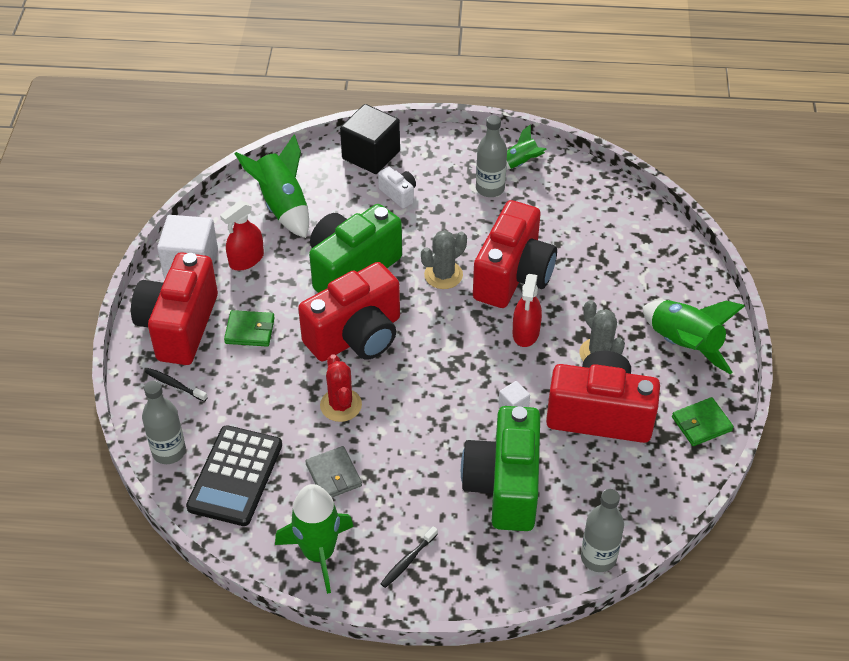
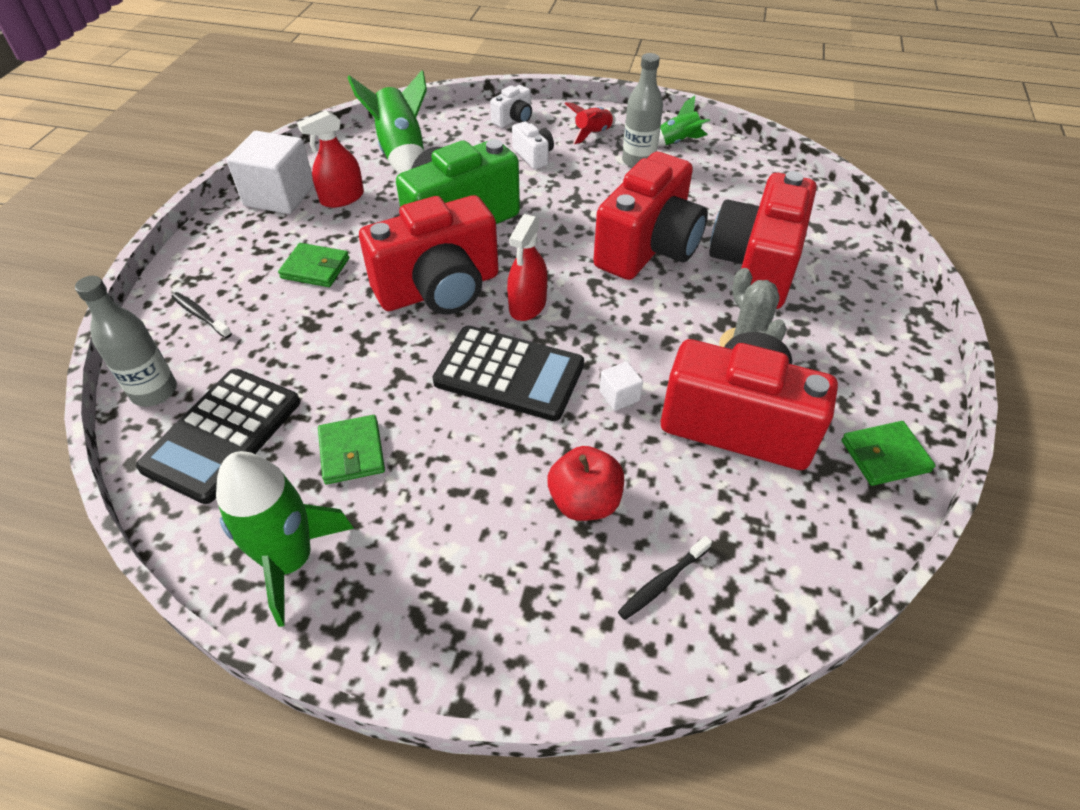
camera: 10 degrees right, 0 degrees up
red camera [131,252,218,365] -> red camera moved to [709,171,817,309]
grey wallet [305,446,362,497] -> green wallet [318,415,385,484]
red cactus [320,354,362,422] -> none
black cube [340,104,400,174] -> white camera [490,85,532,128]
black toothbrush [380,526,438,588] -> black toothbrush moved to [618,536,712,620]
grey cactus [421,230,467,289] -> none
green camera [461,406,540,531] -> red apple [547,446,624,521]
red spray bottle [513,274,542,347] -> red spray bottle moved to [507,214,547,321]
grey bottle [581,489,624,572] -> none
green rocket [642,300,745,375] -> none
none -> black calculator [432,326,584,421]
none -> red rocket [565,102,616,144]

